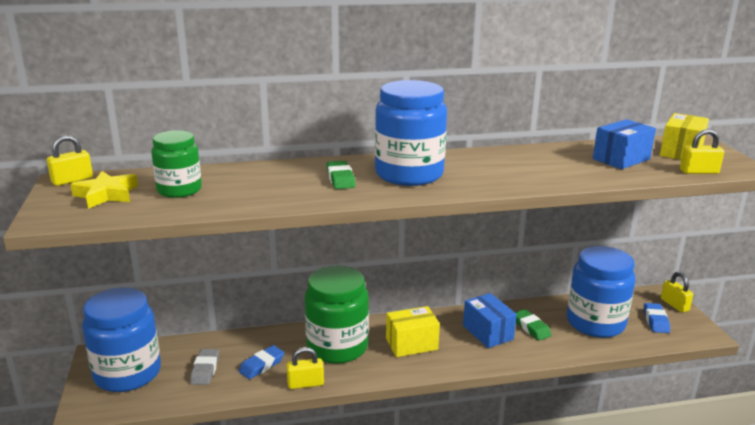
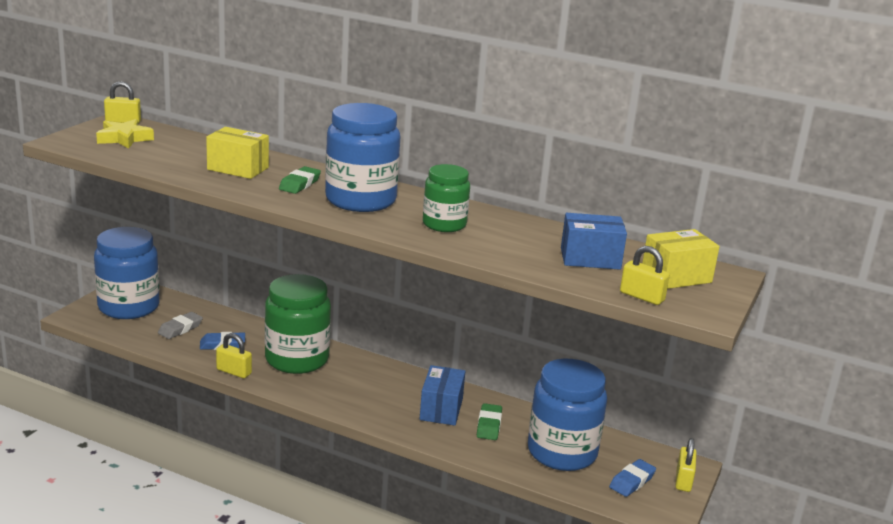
camera: 35 degrees right, 0 degrees up
green jar [151,130,202,198] -> green jar moved to [423,164,470,232]
yellow box [386,306,440,357] -> yellow box moved to [206,127,269,179]

